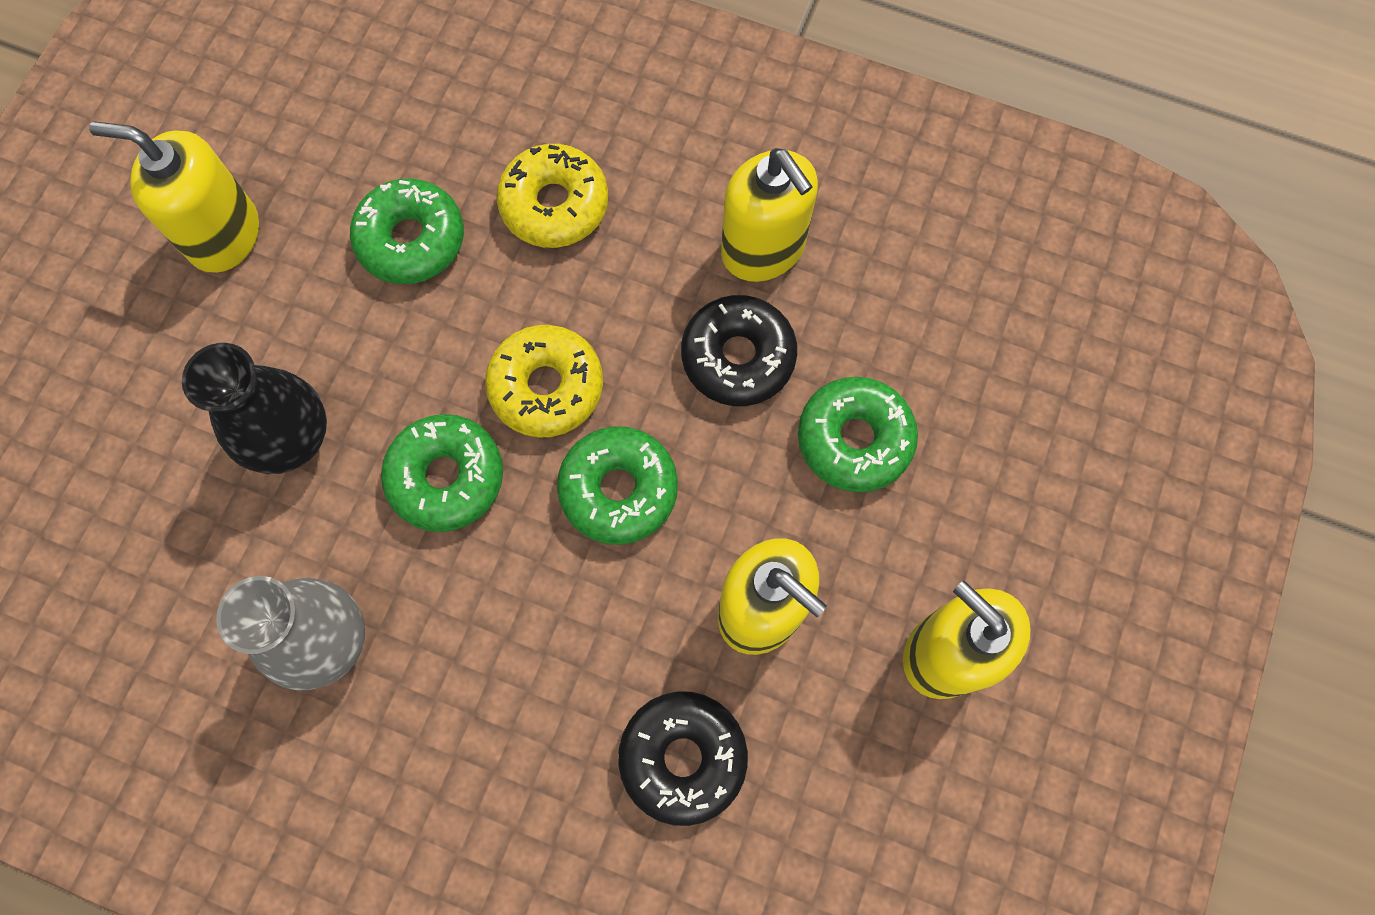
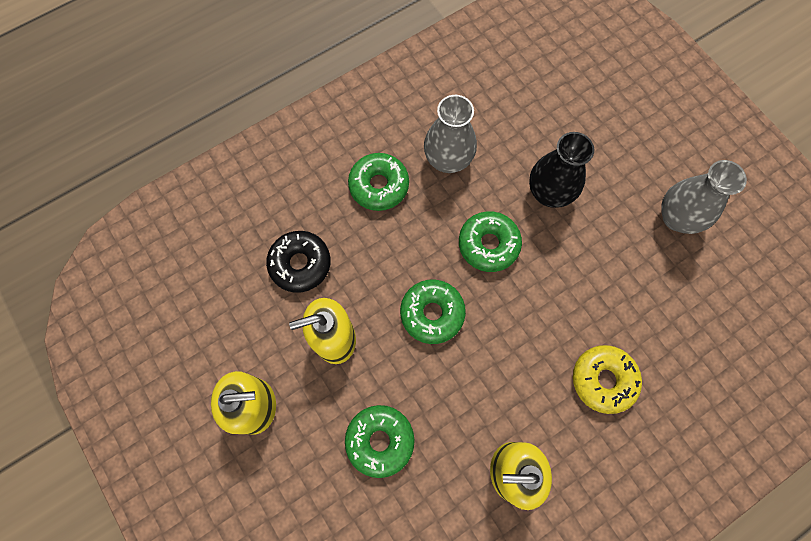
camera: 125 degrees right, 0 degrees up
yellow soap dispenser [89,122,259,273] -> grey vase [661,160,747,234]
green donut [350,178,464,284] -> green donut moved to [348,153,409,211]
yellow donut [485,325,603,438] -> none
black donut [681,295,797,406] -> none

